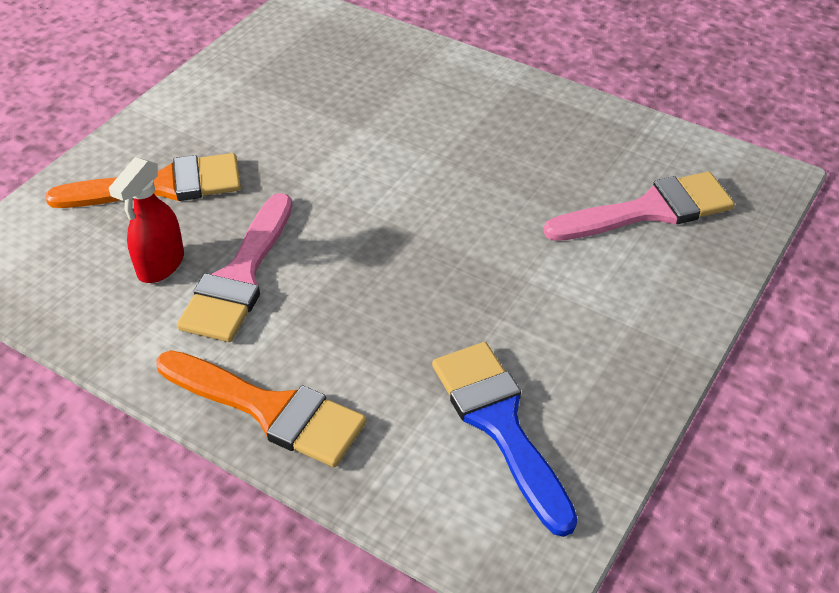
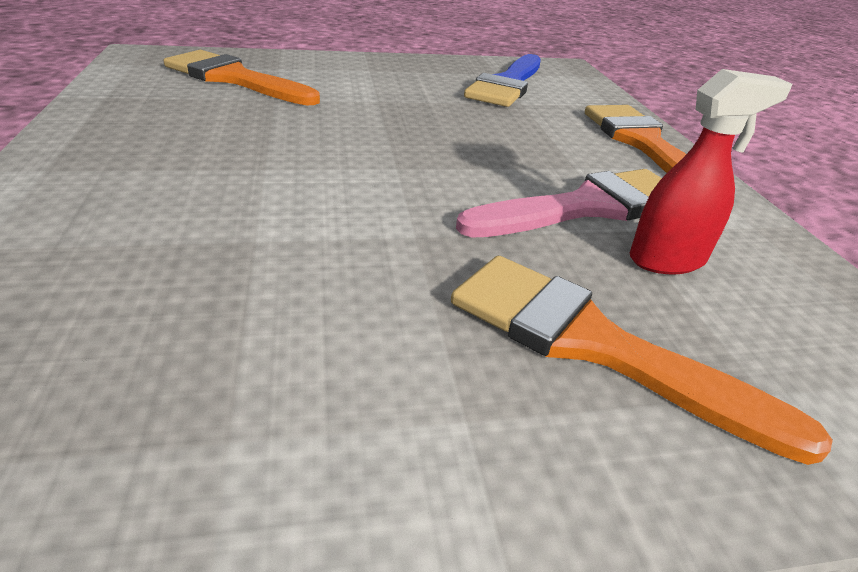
camera: 135 degrees left, 10 degrees down
pink brush [544,171,735,241] -> orange brush [164,50,320,105]

